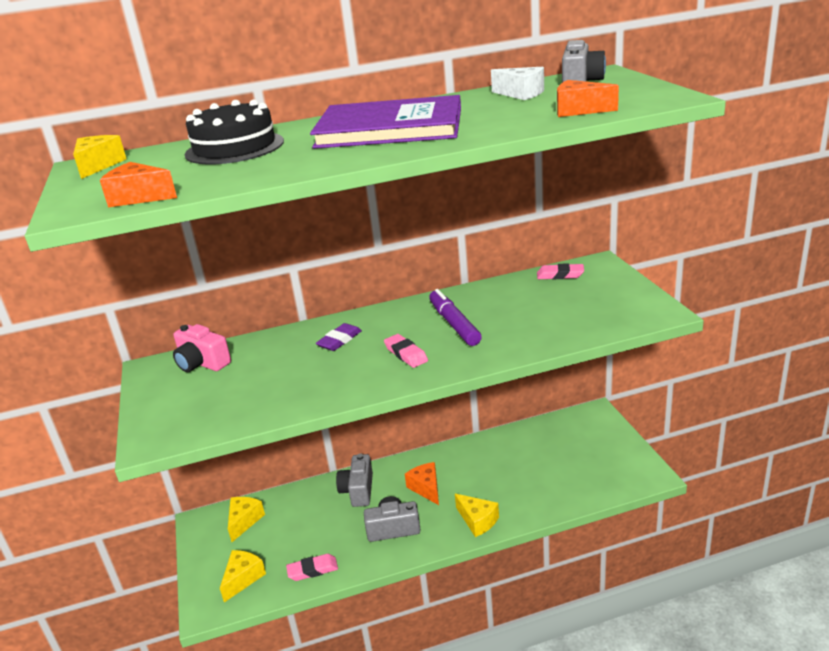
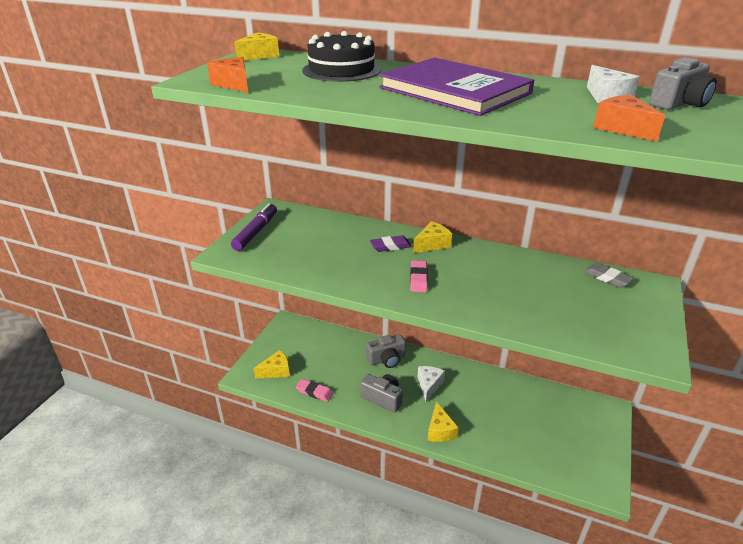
camera: 35 degrees right, 5 degrees up
pink camera [173,324,231,372] -> none
yellow cheese [228,497,265,542] -> yellow cheese moved to [413,221,452,253]
grey camera [336,454,373,507] -> grey camera turned 150 degrees counterclockwise [366,334,406,368]
orange cheese [405,462,439,505] -> white cheese [418,366,445,402]
purple marker [429,289,482,346] -> purple marker moved to [231,203,277,251]
pink eraser [537,263,584,280] -> grey eraser [584,263,634,288]

